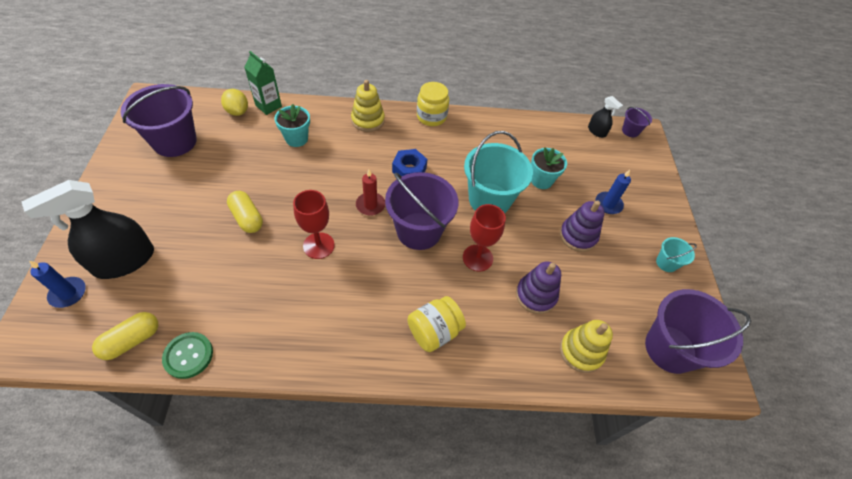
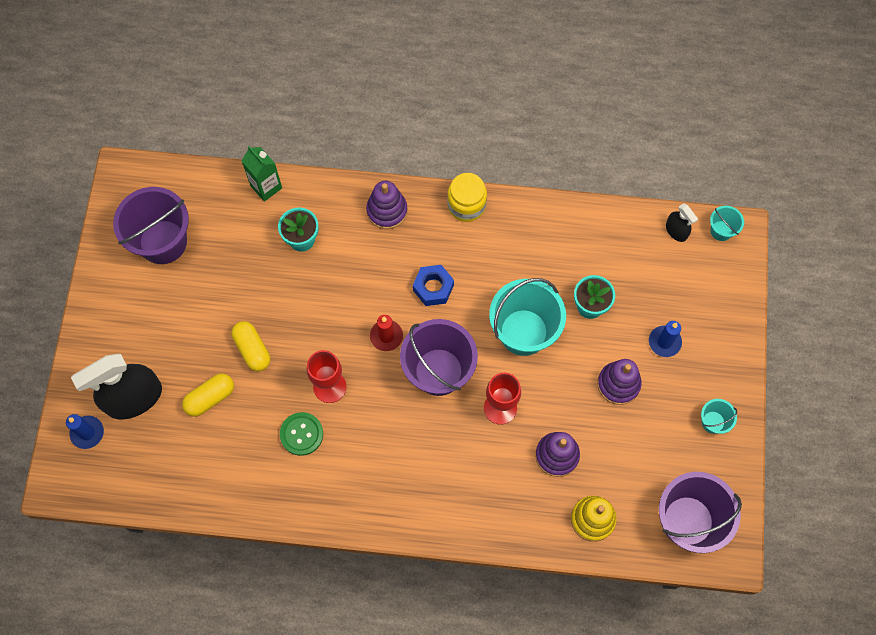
camera: 10 degrees right, 15 degrees up
yellow capsule [92,312,158,360] -> yellow capsule moved to [182,373,234,417]
green button [162,332,213,379] -> green button moved to [280,412,323,456]
yellow lemon [221,89,248,116] -> none
yellow stacking toy [351,80,385,132] -> purple stacking toy [366,181,407,229]
yellow jar [408,296,466,352] -> none
purple bucket [622,107,652,137] -> turquoise bucket [710,206,744,241]

